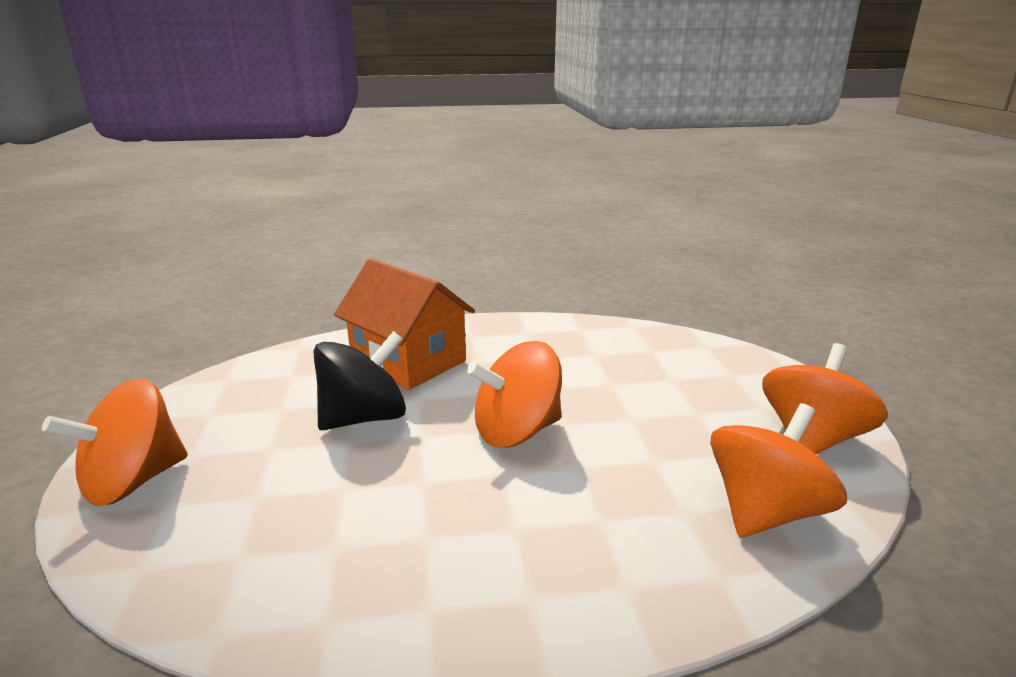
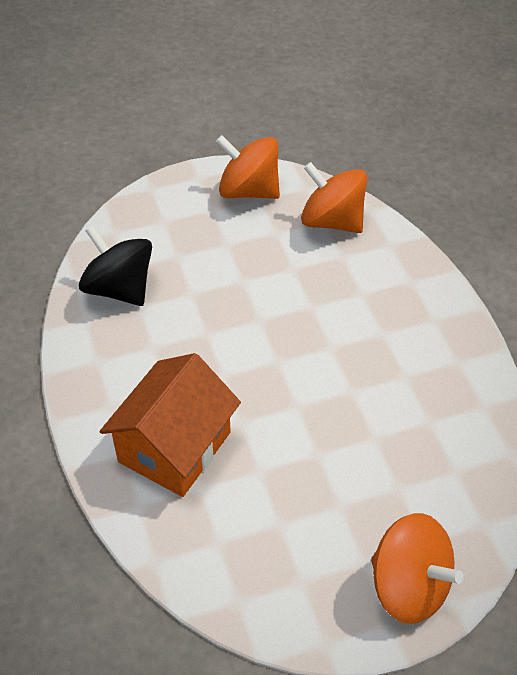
camera: 100 degrees left, 25 degrees up
black spinning top [313,331,406,430] -> black spinning top moved to [79,225,152,306]
orange spinning top [467,341,562,448] -> none

